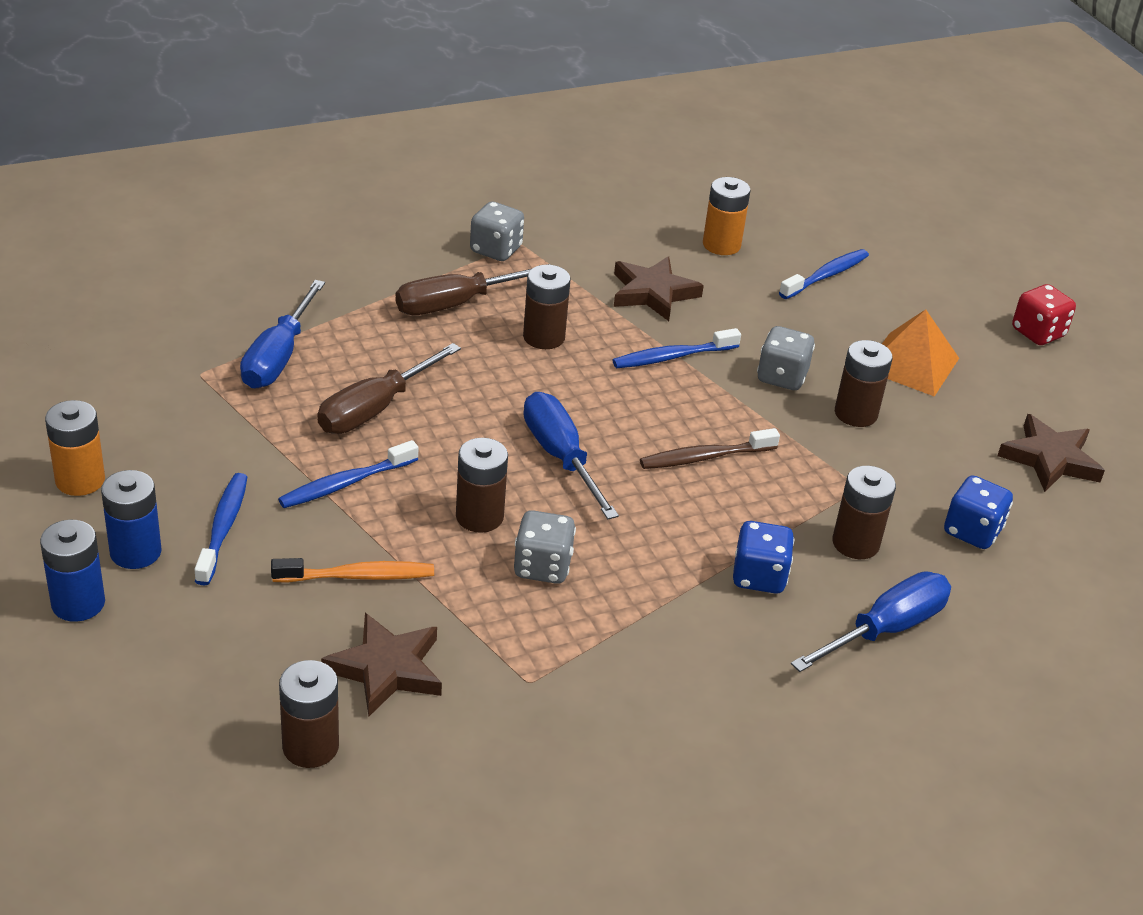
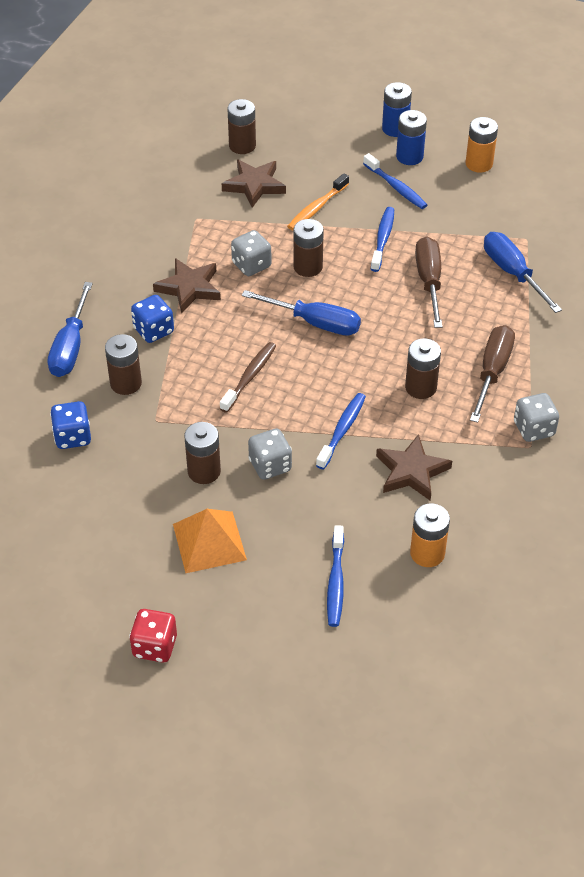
camera: 140 degrees right, 10 degrees up
brown star [997,414,1105,492] -> brown star moved to [153,258,221,314]

